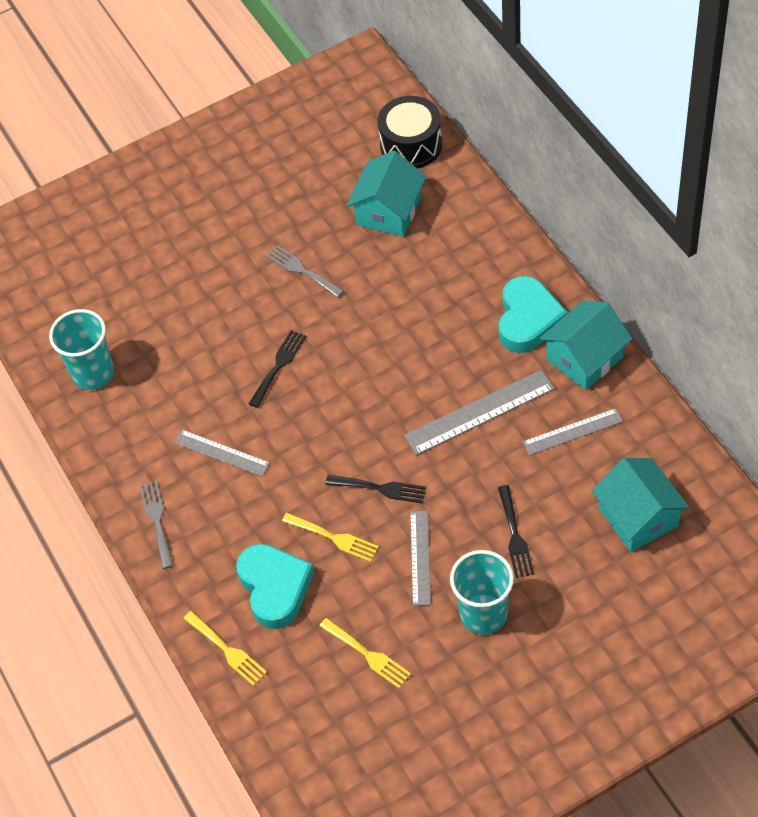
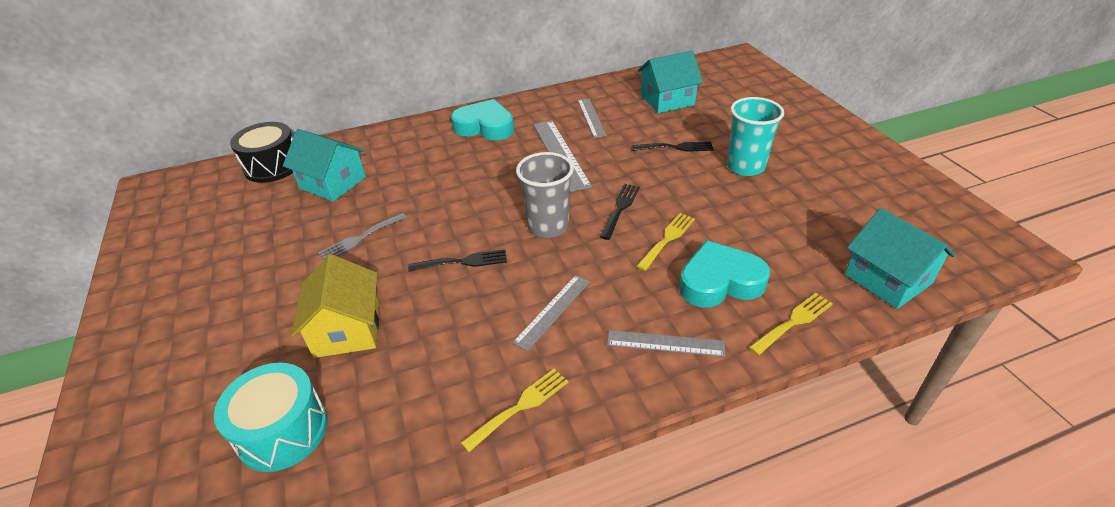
camera: 85 degrees left, 15 degrees down
turquoise cup [49,309,114,390] -> none
grey fork [139,481,174,569] -> none
black fork [249,330,306,408] -> black fork turned 135 degrees clockwise [408,249,507,272]
yellow fork [319,618,411,688] -> yellow fork moved to [461,369,568,452]
grey ruler [410,511,431,606] -> grey ruler moved to [607,330,725,357]
turquoise house [539,301,632,390] -> turquoise house moved to [845,208,955,309]
none -> turquoise drum [214,363,328,472]
none -> yellow house [291,254,379,358]
none -> grey cup [516,152,574,238]

